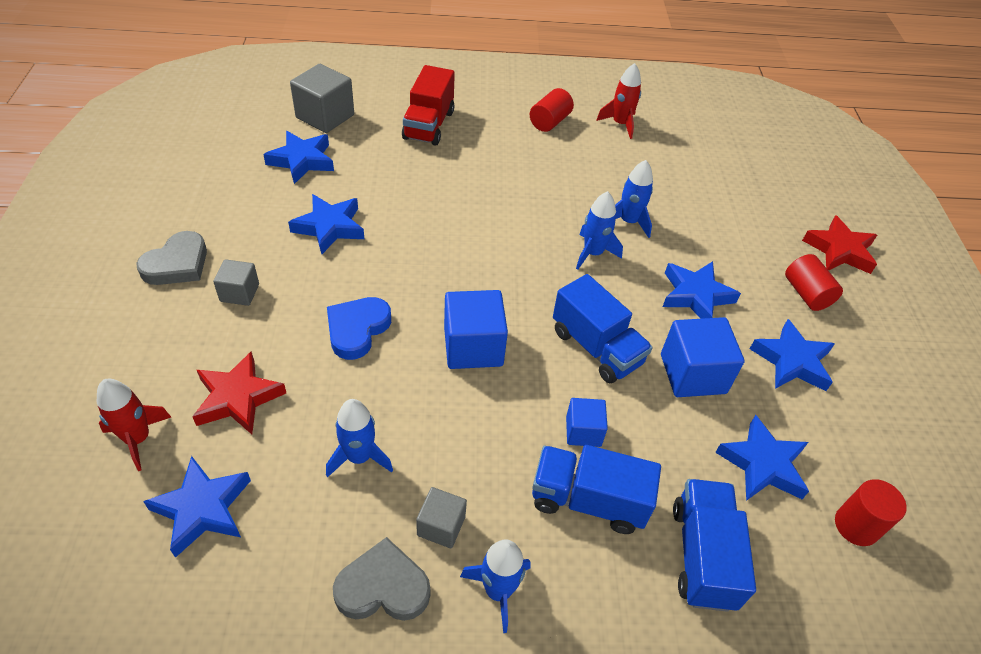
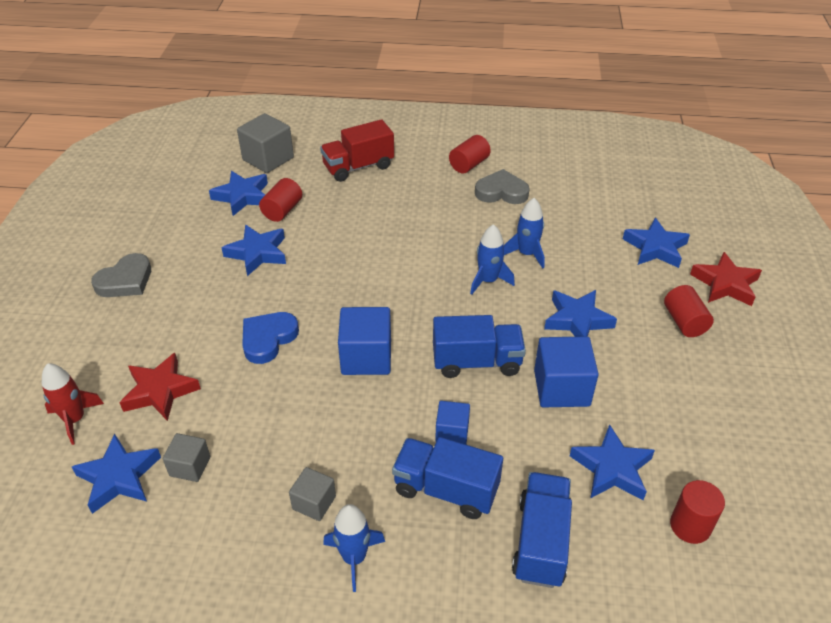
camera: 10 degrees right, 5 degrees down
grey cube [213,259,259,306] -> grey cube moved to [163,433,210,482]
blue rocket [326,399,393,478] -> none
grey heart [333,537,430,621] -> grey heart moved to [475,169,530,204]
red truck [402,65,455,146] -> red truck turned 45 degrees clockwise [320,119,394,182]
blue truck [553,274,653,384] -> blue truck turned 60 degrees counterclockwise [433,315,526,378]
red rocket [596,63,641,139] -> none
blue star [750,319,835,391] -> blue star moved to [623,218,690,268]
none -> red cylinder [259,178,302,222]

